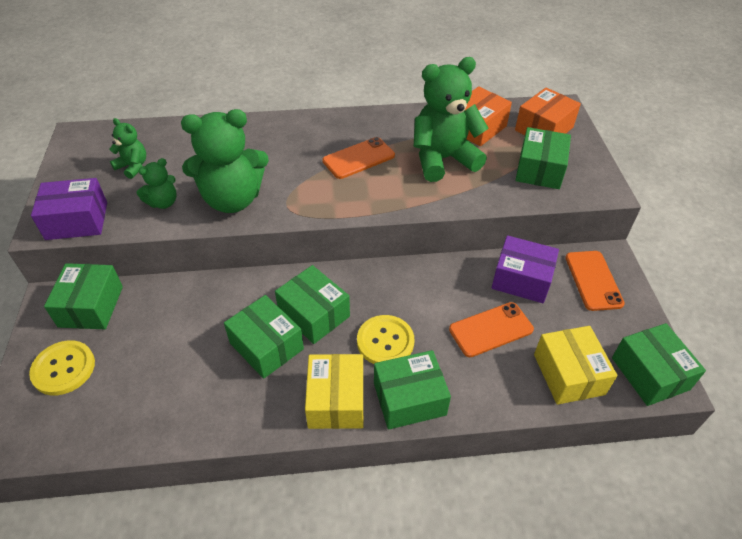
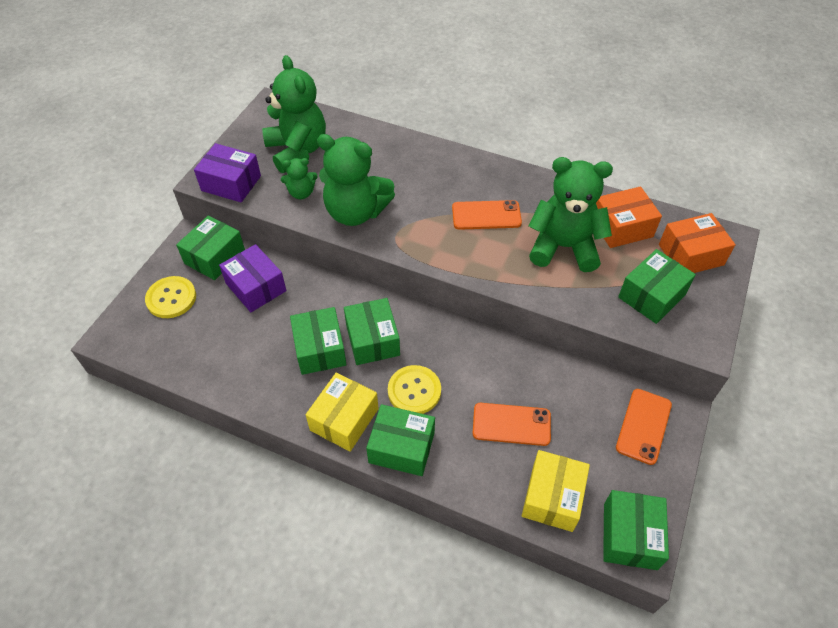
camera: 30 degrees right, 5 degrees up
green teddy bear [110,118,146,179] -> green teddy bear [262,55,326,173], size x2.05
purple box [491,235,559,303] -> purple box moved to [219,244,286,312]

